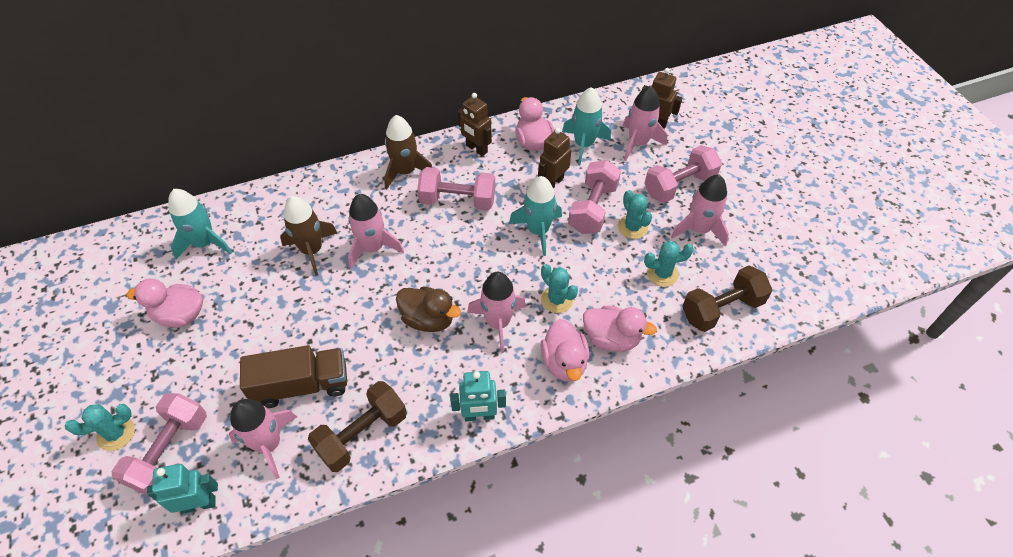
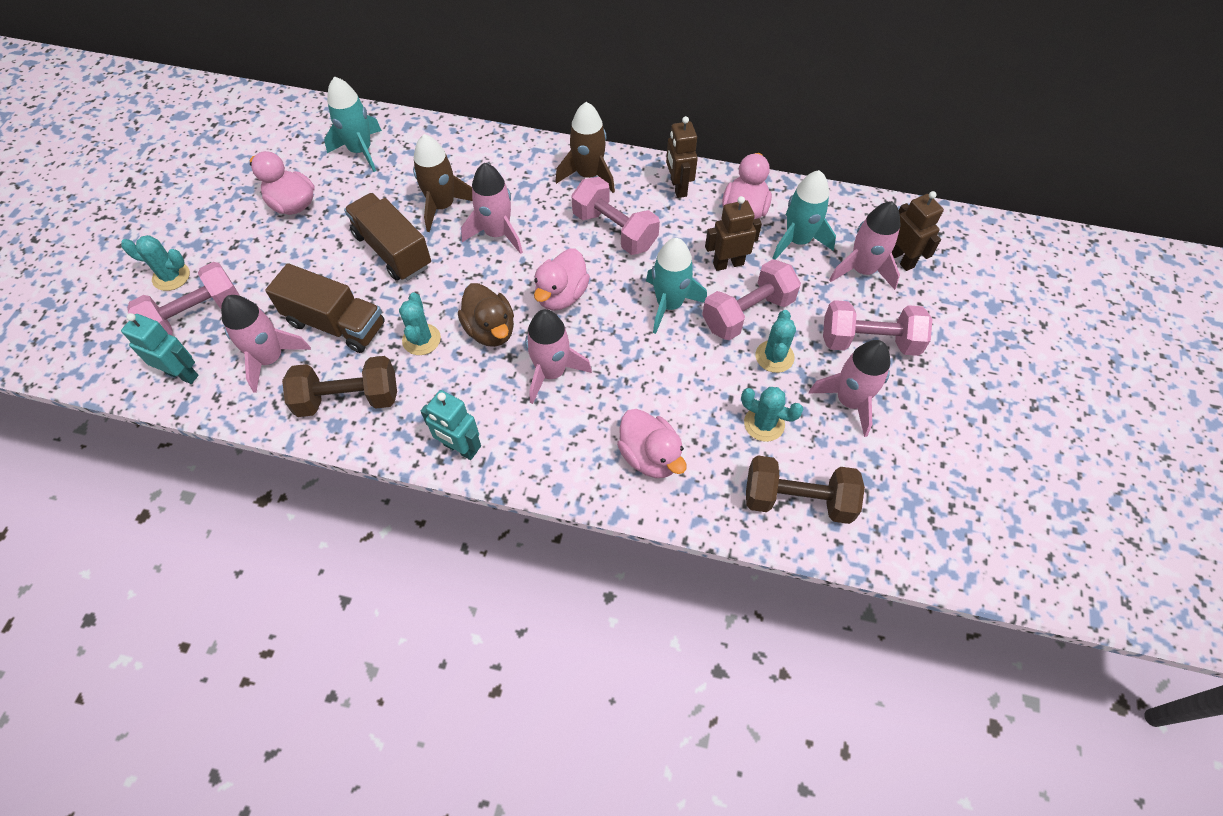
camera: 35 degrees right, 5 degrees up
turquoise cactus [541,264,578,313] -> turquoise cactus moved to [399,292,441,355]
pink duck [541,319,589,382] -> pink duck moved to [534,248,590,311]
none -> brown truck [344,193,431,281]

